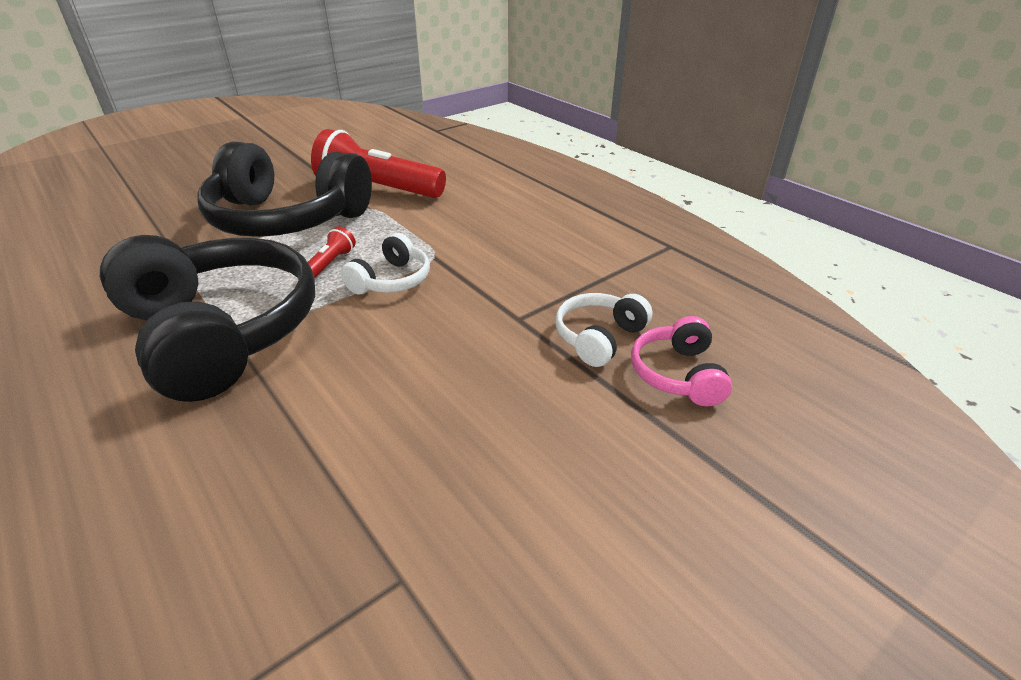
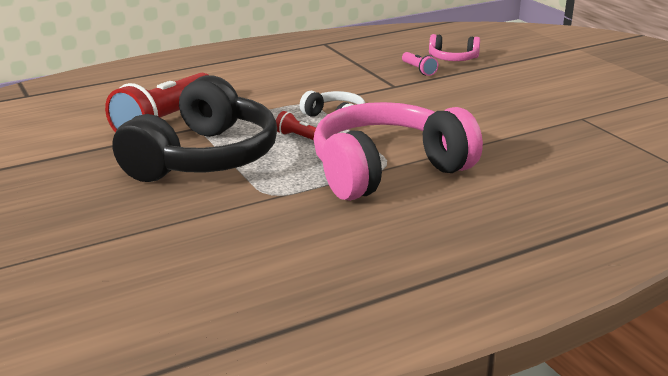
camera: 80 degrees left, 10 degrees down
black headphones [100,235,315,402] -> pink headphones [314,102,483,201]
white headphones [555,293,653,367] -> pink flashlight [402,52,438,76]

